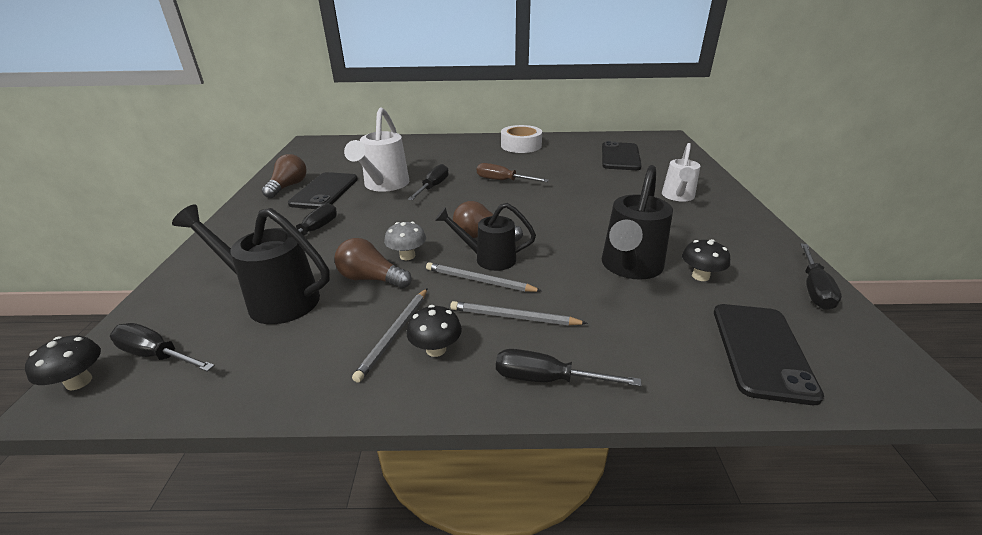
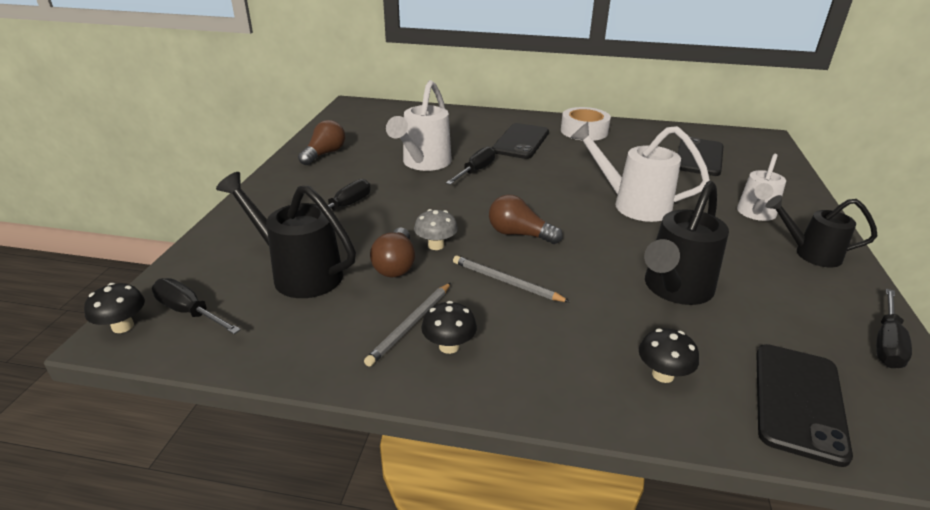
camera: 10 degrees right, 0 degrees up
black phone [288,172,358,209] -> black phone moved to [492,123,549,159]
brown light bulb [335,238,412,288] -> brown light bulb turned 120 degrees counterclockwise [370,227,415,277]
black watering can [435,203,536,271] -> black watering can moved to [765,195,877,267]
grey pencil [450,301,588,325] -> none
brown screwdriver [477,163,549,182] -> none
black screwdriver [496,349,641,386] -> none
black mushroom [682,239,730,281] -> black mushroom moved to [639,328,699,383]
none -> white watering can [570,122,710,222]

